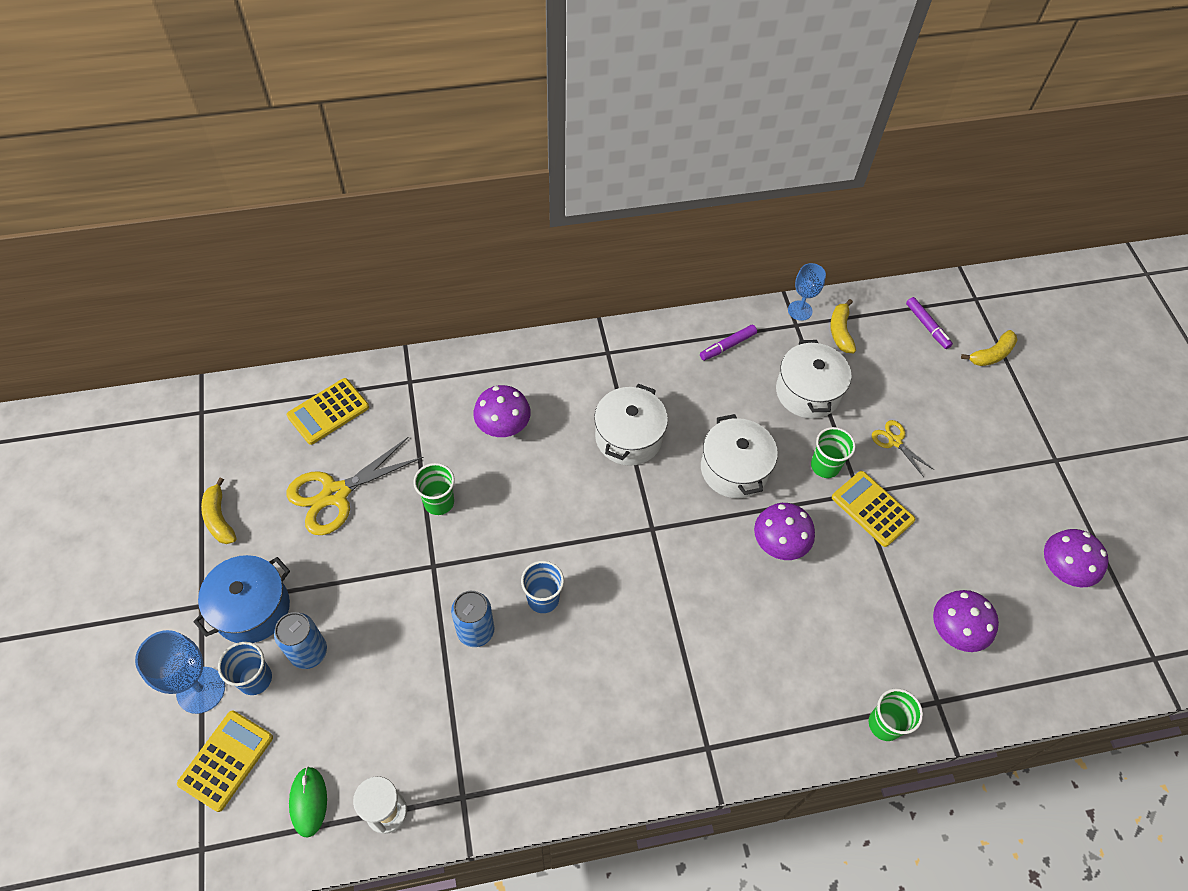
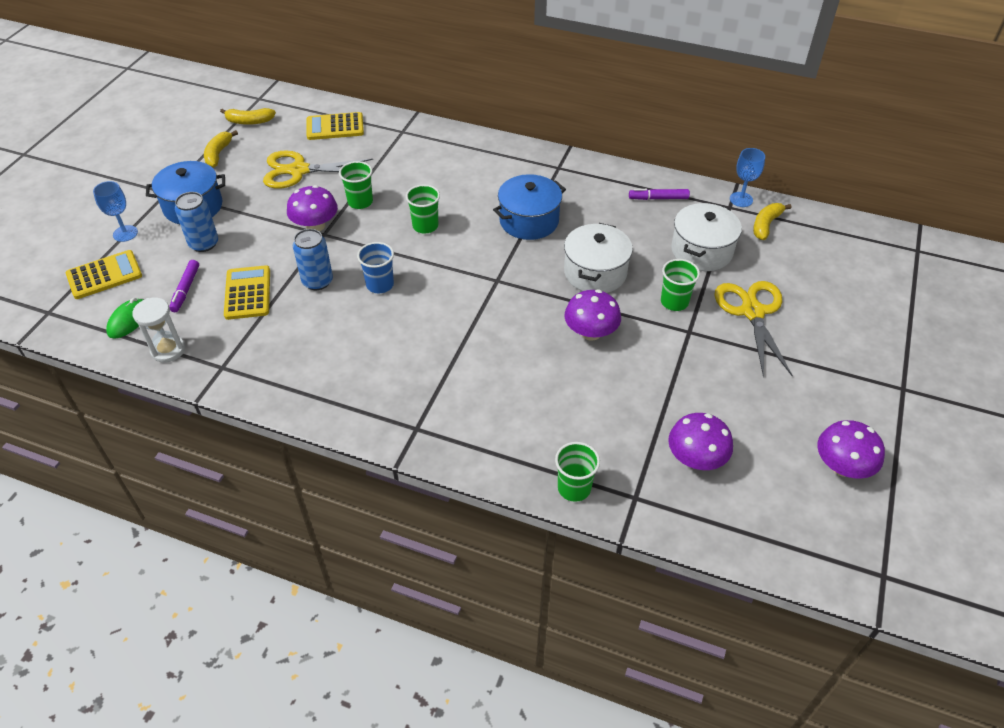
camera: 35 degrees right, 10 degrees down
blue goblet [135,630,225,714] -> blue goblet [93,181,138,242], size x0.66
blue cup [218,642,272,695] -> none
purple mushroom [473,385,531,437] -> purple mushroom moved to [287,185,338,231]
white pot [594,384,668,466] -> blue pot [493,174,566,240]
yellow calculator [832,471,915,547] -> yellow calculator moved to [224,265,270,320]
yellow scissors [872,420,934,477] -> yellow scissors [714,281,793,377], size x1.91
purple marker [906,297,953,349] -> purple marker moved to [169,260,199,312]
yellow banana [961,330,1017,366] -> yellow banana moved to [220,108,276,125]
none -> green cup [406,185,440,233]

